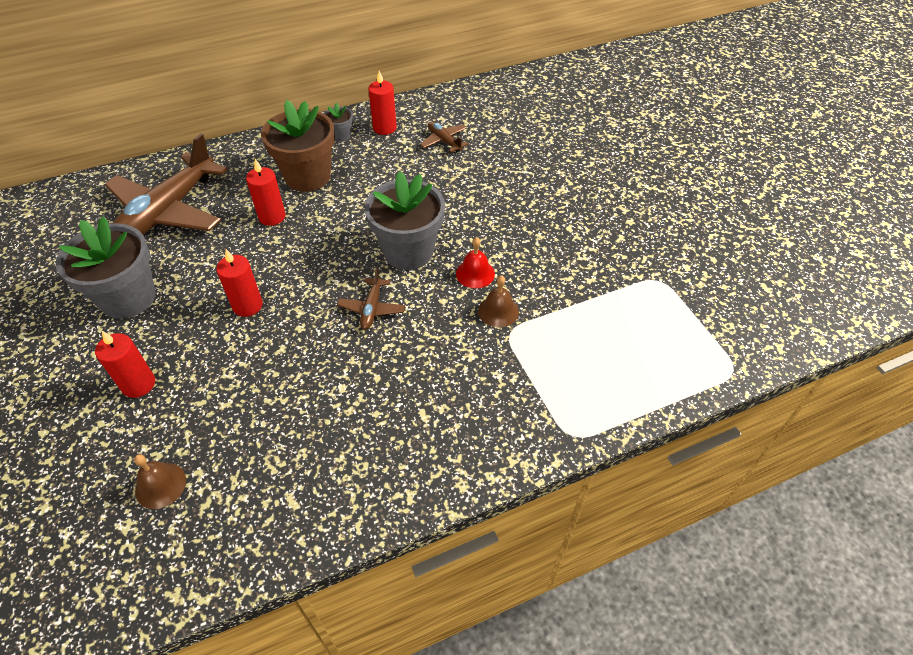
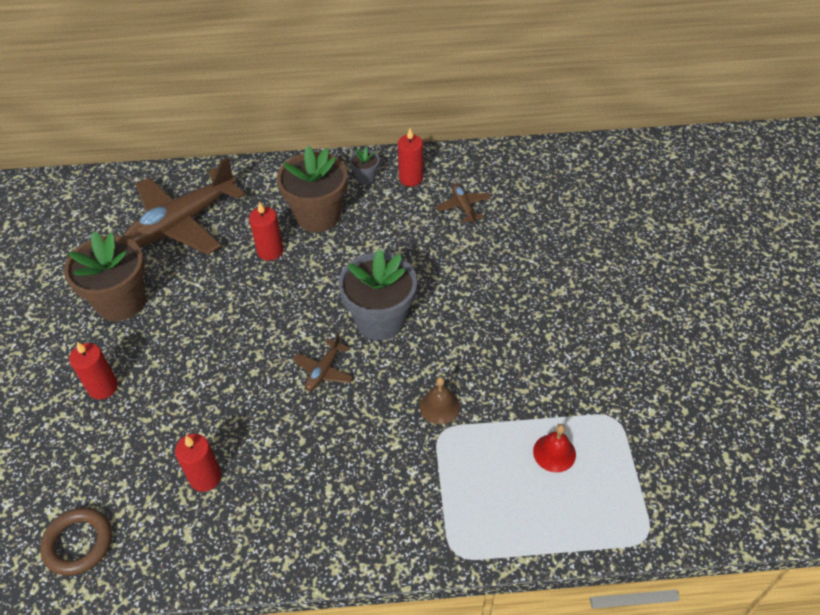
camera: 20 degrees right, 0 degrees up
grey flower pot [56,216,156,319] -> brown flower pot [64,231,146,321]
brown bell [134,454,186,509] -> none
red candle [216,249,263,317] -> red candle moved to [175,434,221,492]
red bell [456,237,495,288] -> red bell moved to [533,424,576,472]
none -> brown ring [40,508,112,576]

